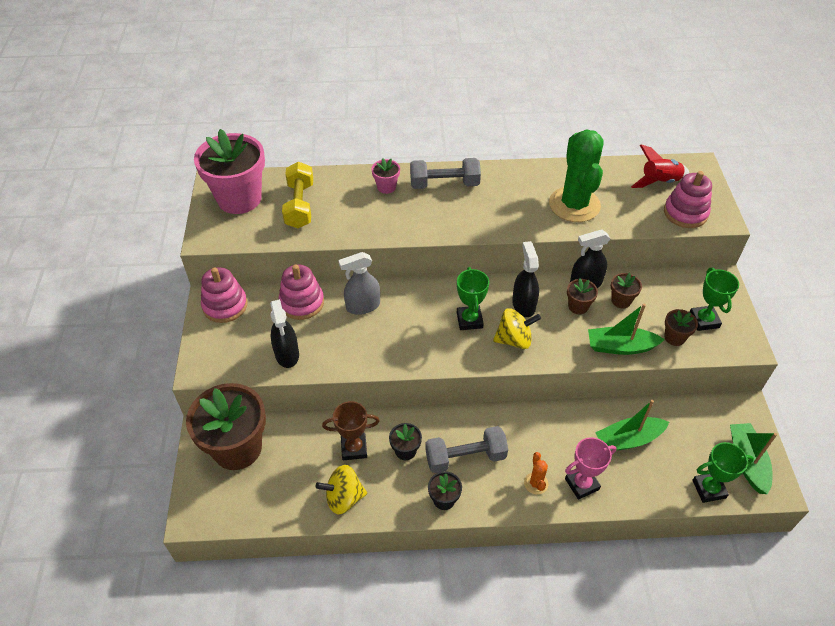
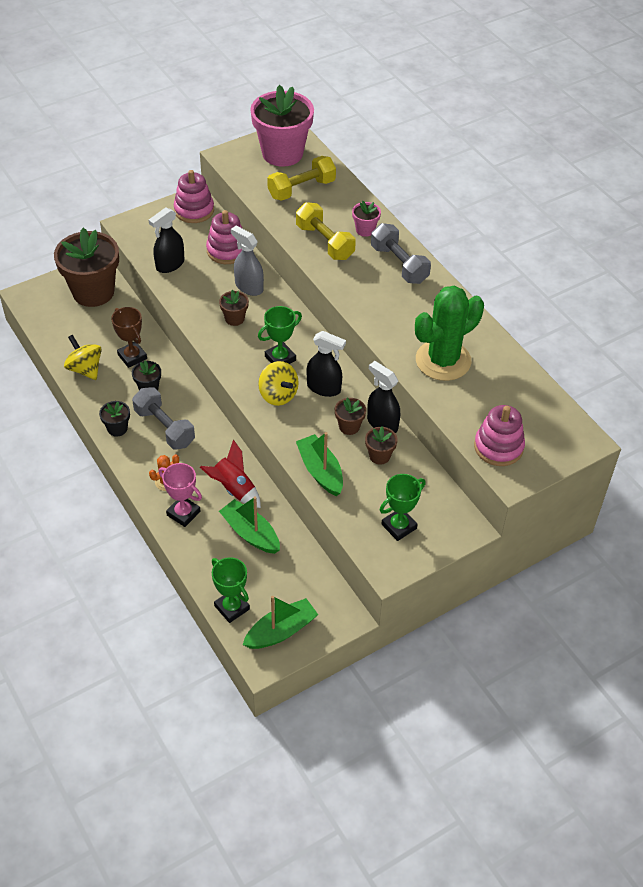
camera: 60 degrees right, 0 degrees up
black spray bottle [512,241,539,317] -> black spray bottle turned 60 degrees clockwise [307,331,346,397]
red rocket [631,144,689,188] -> red rocket moved to [200,440,261,508]
brown flower pot [664,309,698,346] -> brown flower pot moved to [219,290,249,326]
none -> yellow dumbbell [296,202,356,260]

